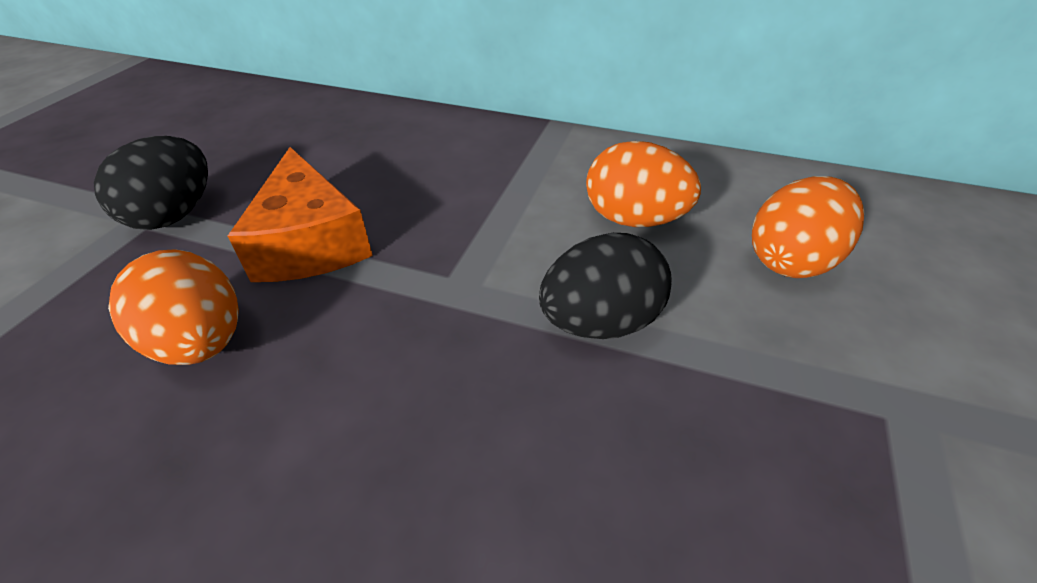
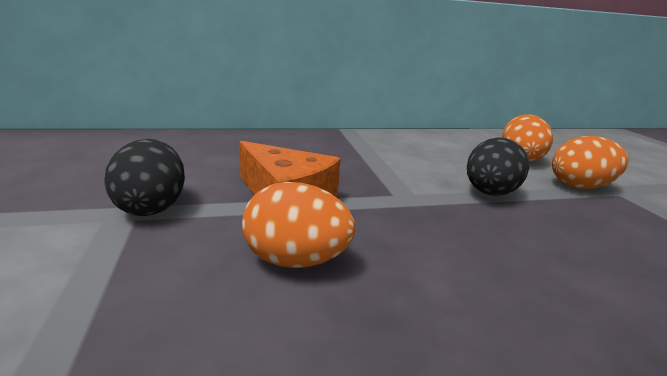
camera: 35 degrees left, 20 degrees down
orange egg [586,141,701,227] -> orange egg moved to [552,136,629,189]

